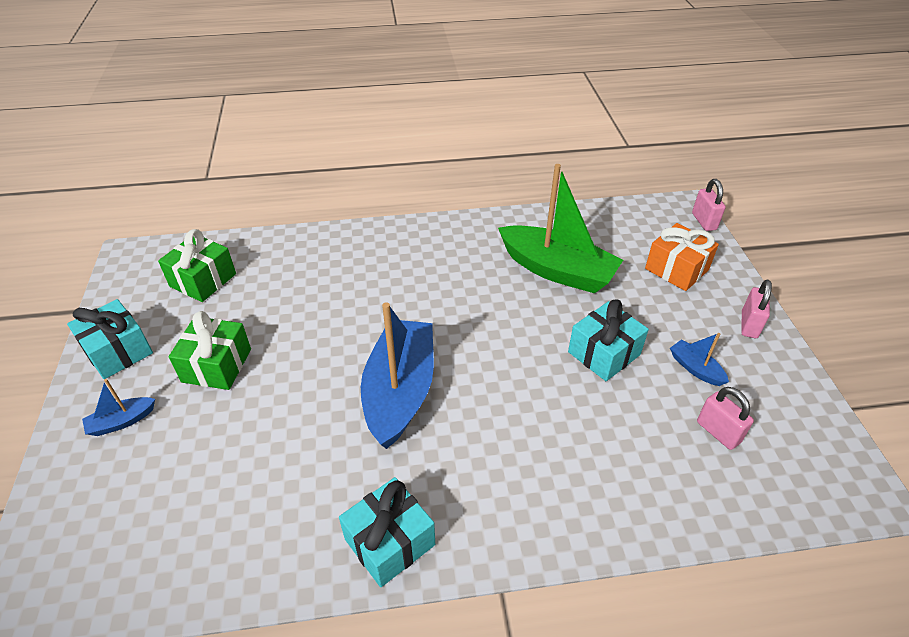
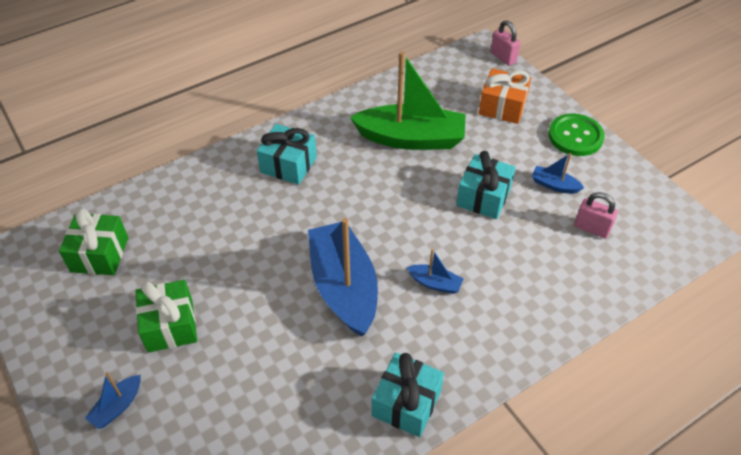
camera: 25 degrees left, 5 degrees up
turquoise gift [67,299,153,379] -> turquoise gift moved to [257,124,317,185]
pink padlock [741,280,772,338] -> green button [548,114,604,156]
none -> blue boat [406,249,464,294]

